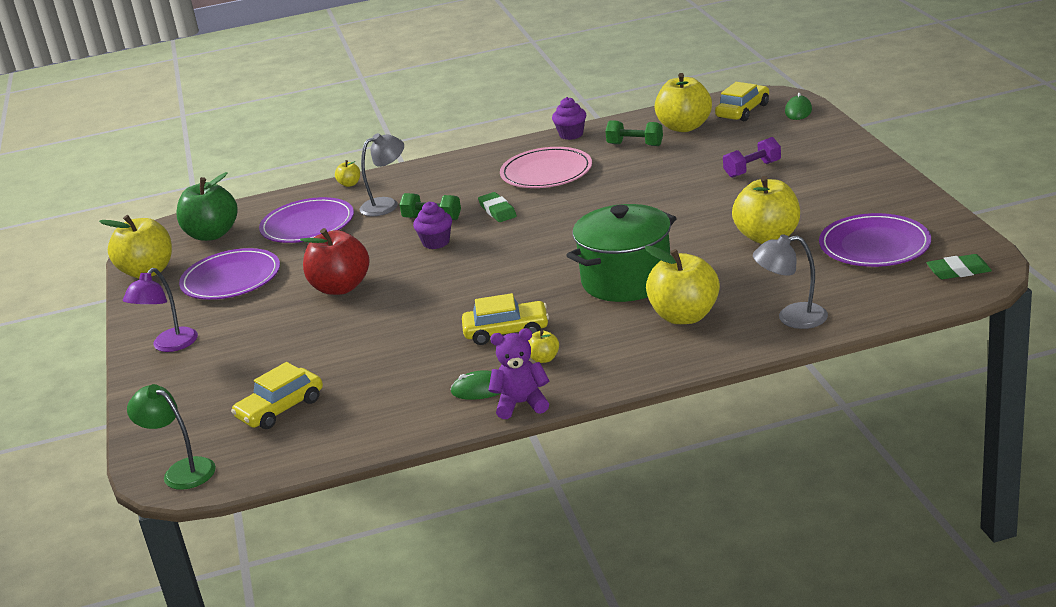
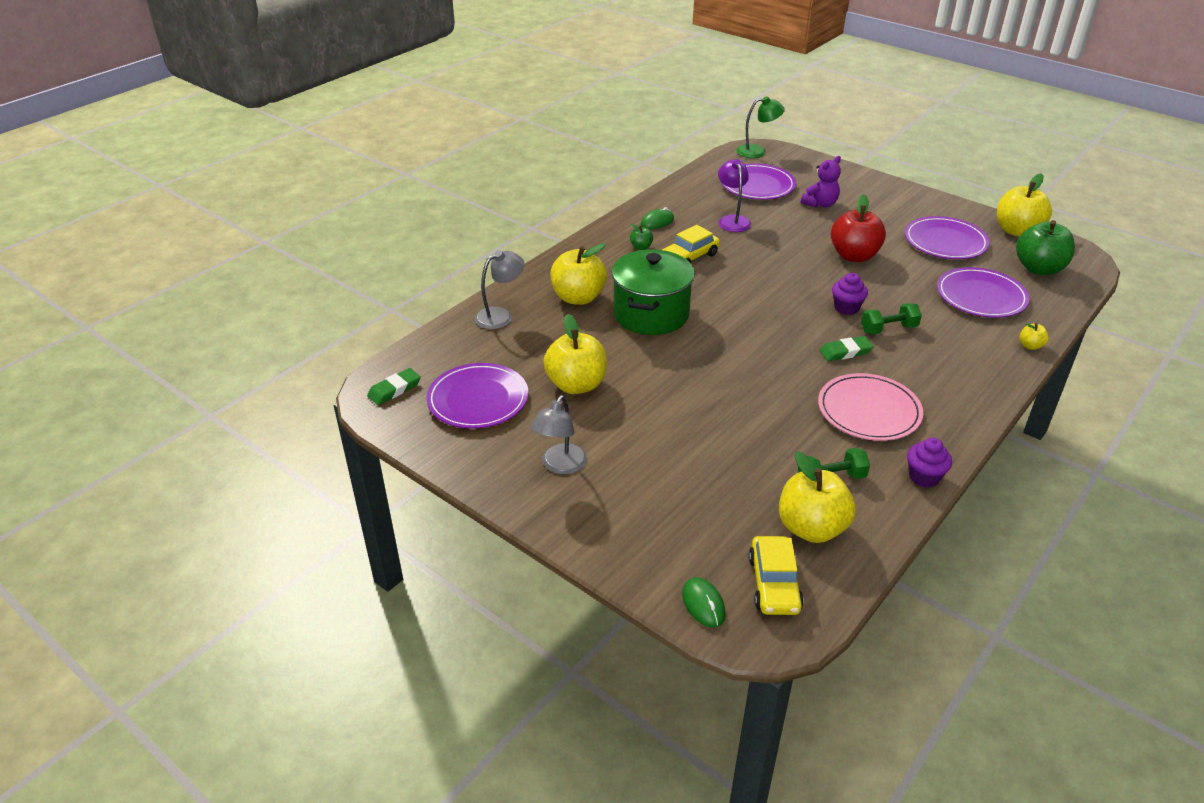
camera: 140 degrees right, 10 degrees up
purple lamp [123,268,198,352] -> purple lamp moved to [718,159,751,232]
yellow car [231,362,323,429] -> purple plate [721,163,796,200]
grey lamp [359,133,404,216] -> grey lamp moved to [531,395,587,474]
green eraser [478,192,517,222] -> green eraser turned 45 degrees counterclockwise [819,336,874,361]
purple teddy bear [489,328,549,419] -> purple teddy bear moved to [801,156,841,208]
yellow apple [528,330,559,363] -> green apple [630,224,653,250]
purple dumbbell [723,137,781,178] -> none

